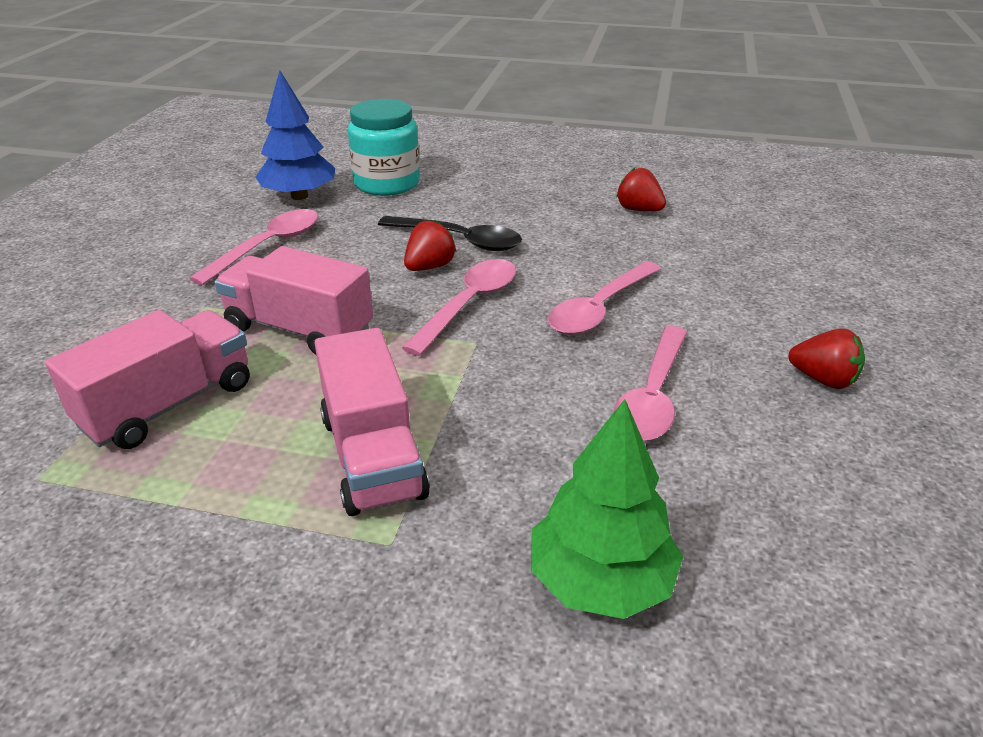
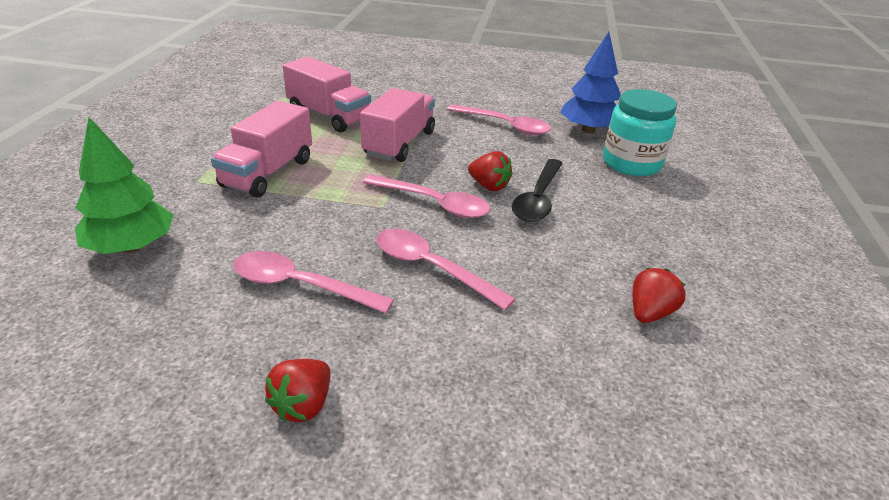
camera: 85 degrees right, 0 degrees up
pink truck [315,328,430,516] -> pink truck turned 45 degrees counterclockwise [211,100,312,198]

